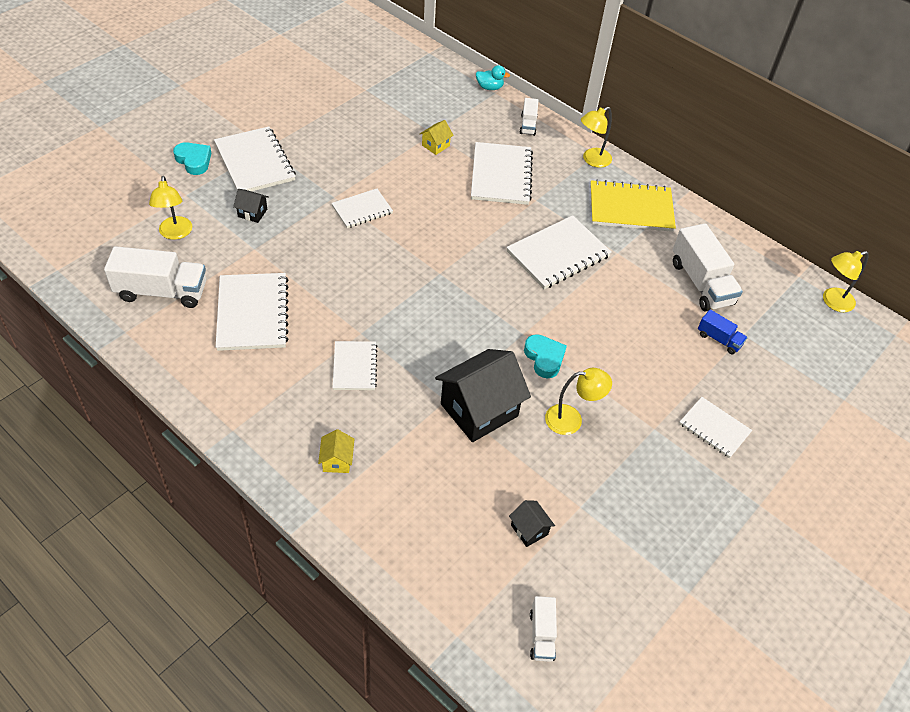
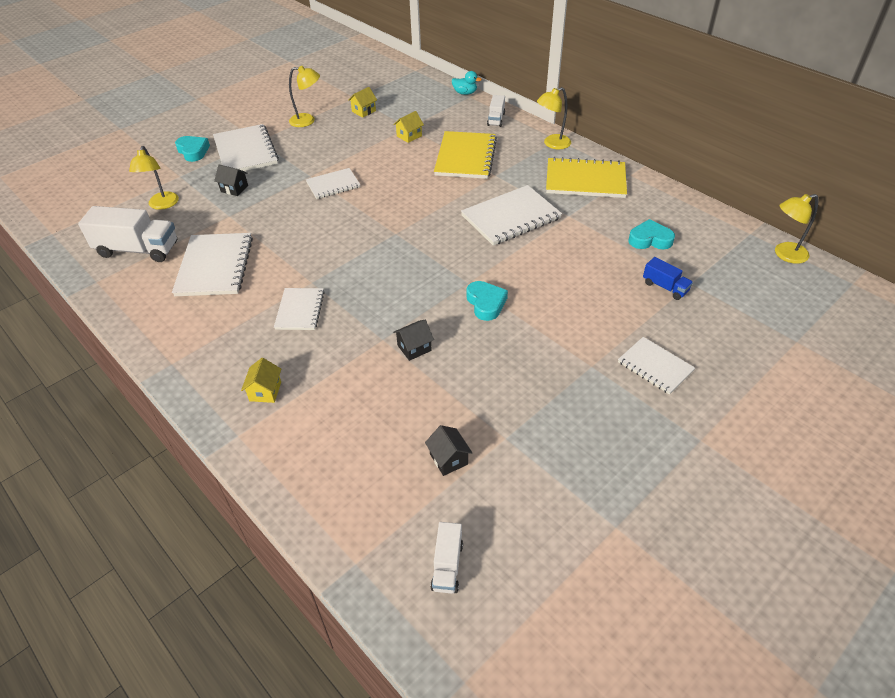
camera: 10 degrees right, 5 degrees down
black house [435,349,531,442] -> black house [393,320,434,361], size x0.45
white notebook [471,142,533,205] -> yellow notebook [434,131,497,179]
yellow lamp [545,368,612,435] -> yellow lamp moved to [289,66,320,127]
white truck [673,223,743,312] -> turquoise heart [628,219,675,249]
none -> yellow house [348,87,377,118]

